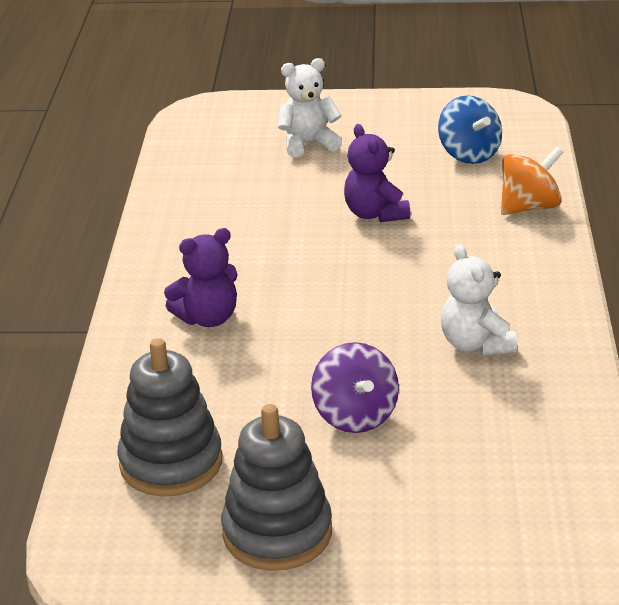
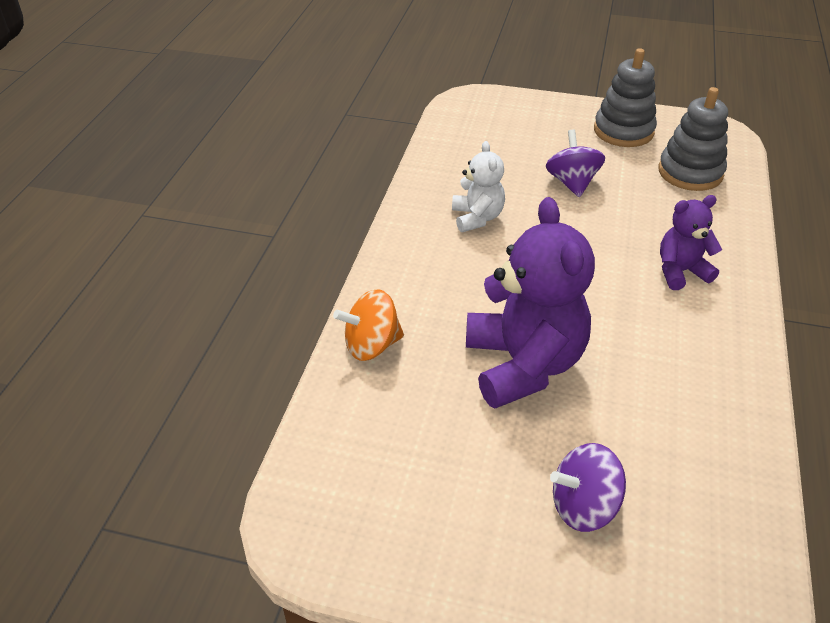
camera: 170 degrees left, 10 degrees up
white teddy bear [278,58,342,158] -> purple spinning top [550,443,626,532]
purple teddy bear [344,124,411,222] -> purple teddy bear [466,197,595,408], size x1.87
blue spinning top [438,96,502,164] -> none

